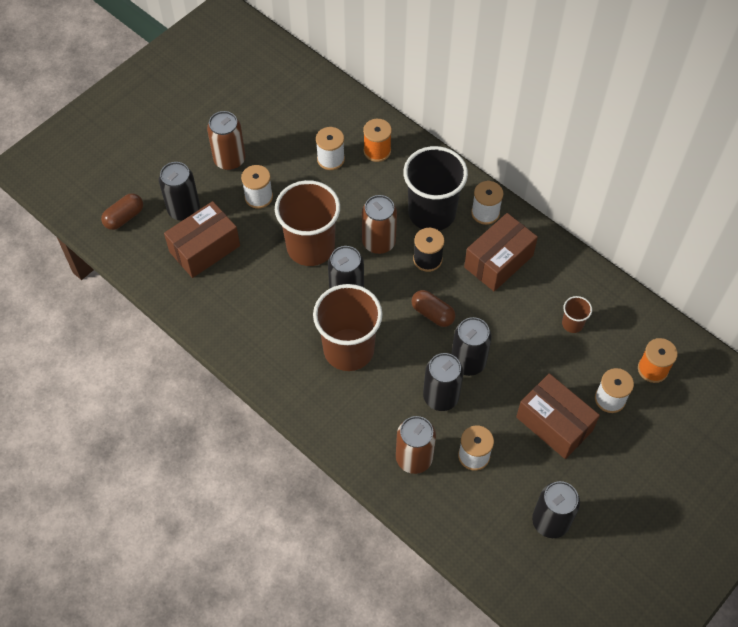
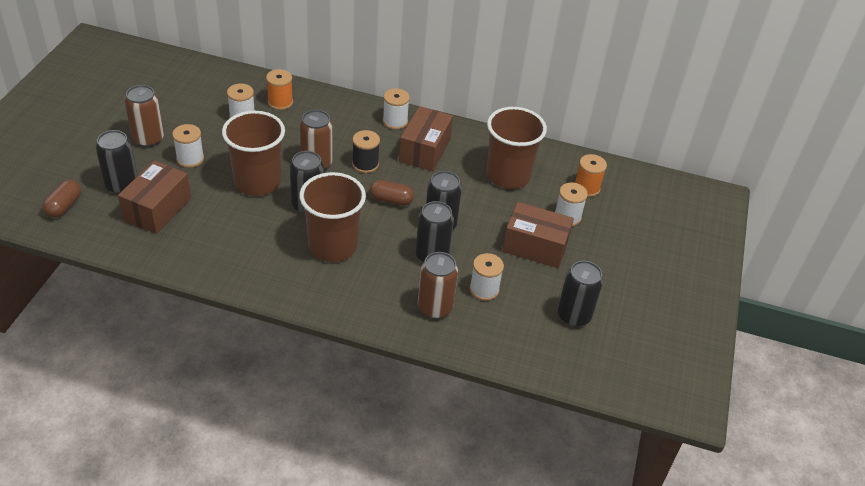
camera: 30 degrees left, 15 degrees down
black cup [403,146,468,231] -> none
brown cup [562,296,592,333] -> brown cup [486,107,547,189], size x2.30

